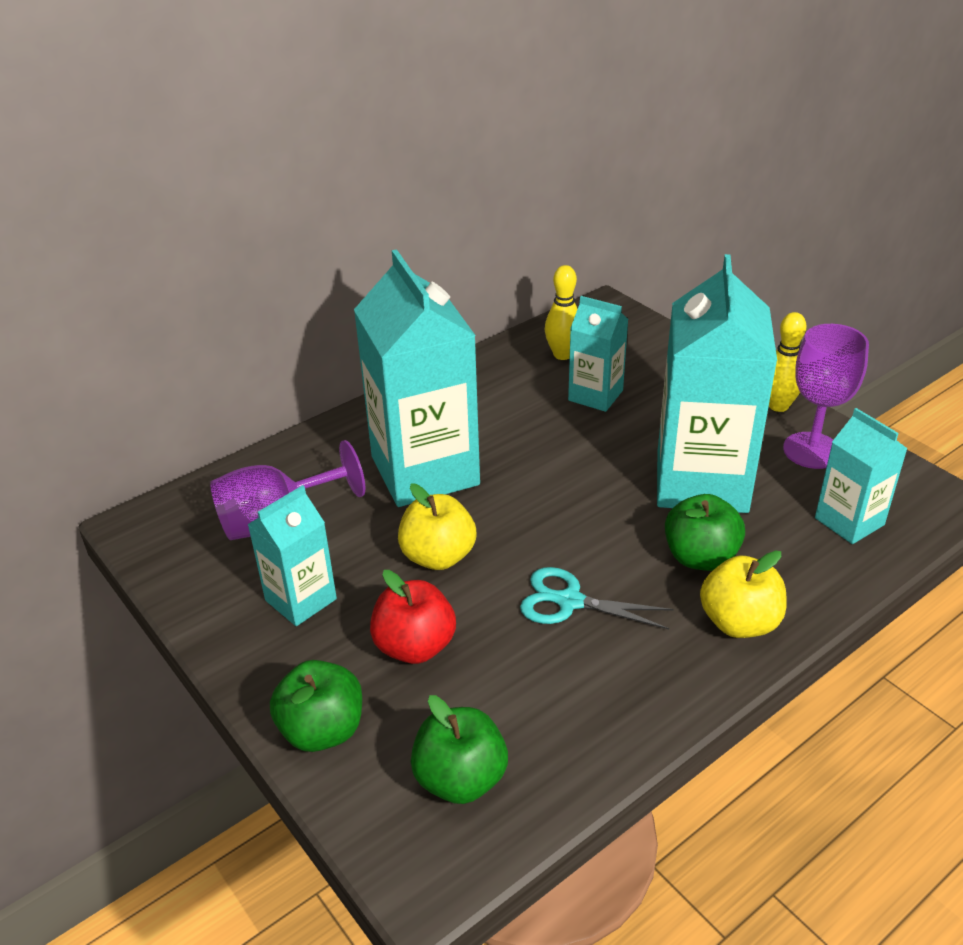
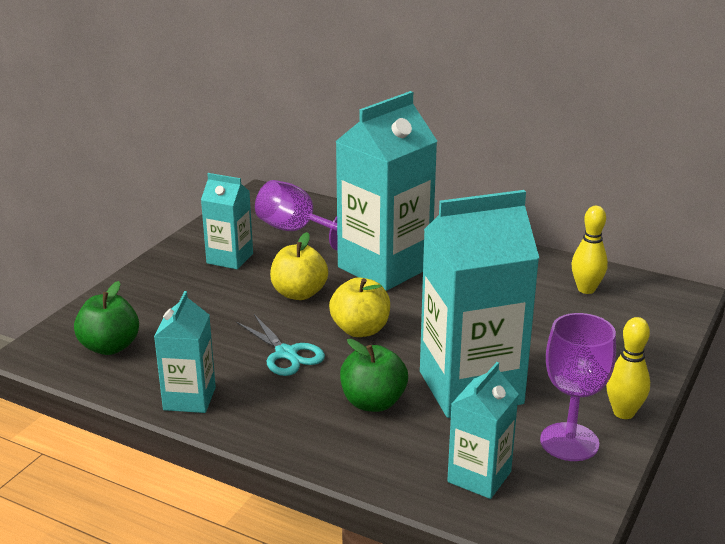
camera: 65 degrees right, 10 degrees down
green apple [270,660,362,752] -> none
red apple [370,570,456,664] -> none
turquoise scissors [520,567,674,630] -> turquoise scissors turned 150 degrees clockwise [236,314,325,376]
turquoise carton [568,296,628,412] -> turquoise carton moved to [154,291,216,413]
yellow apple [700,550,786,638] -> yellow apple moved to [329,278,390,337]

